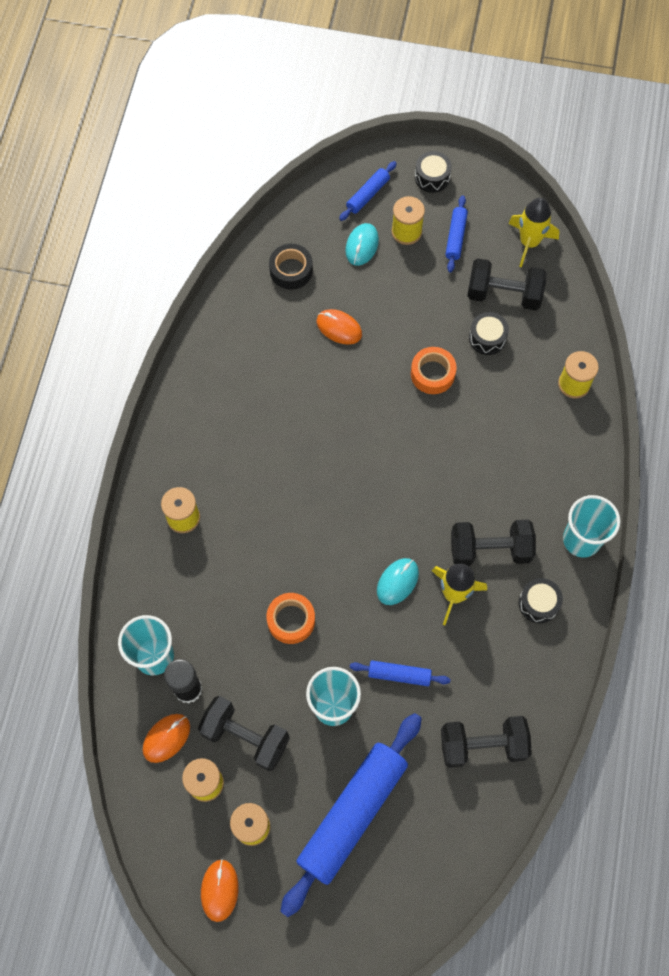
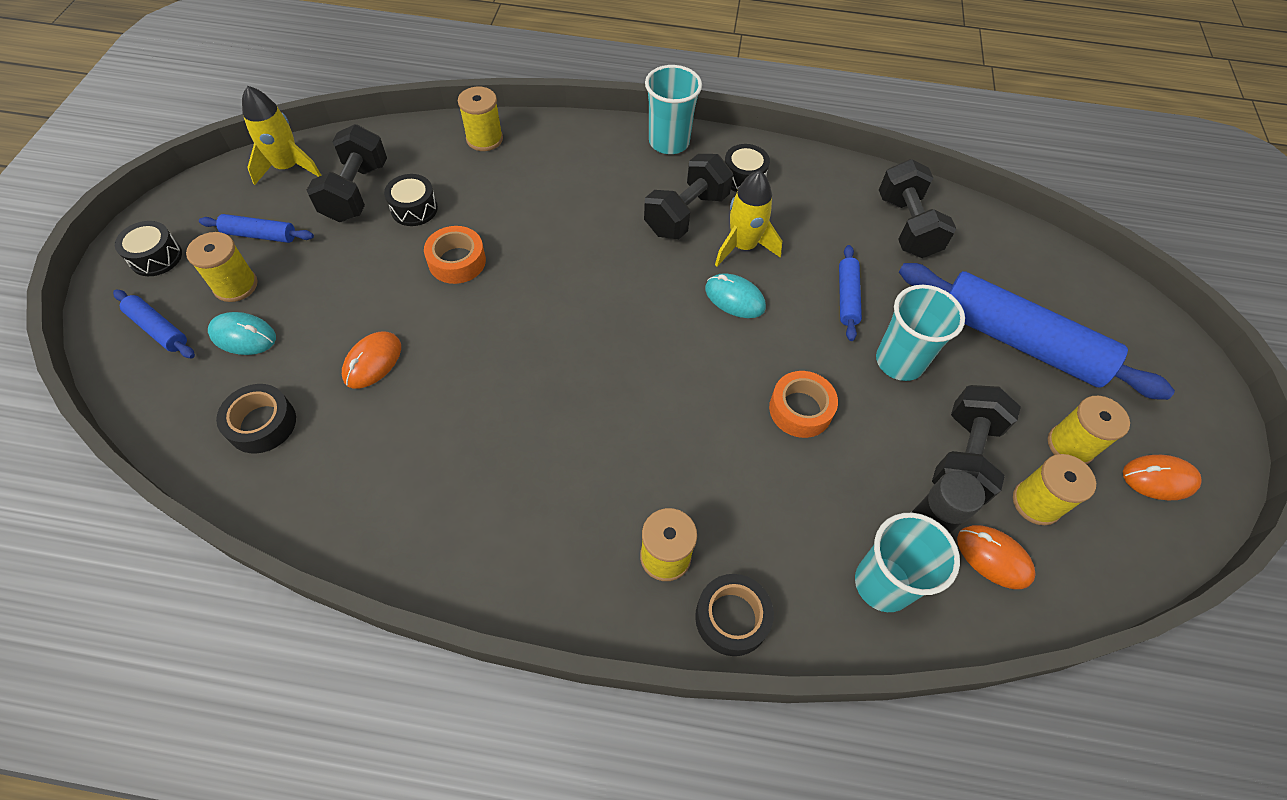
camera: 95 degrees left, 10 degrees down
black dumbbell [451,520,536,566] -> black dumbbell turned 45 degrees clockwise [644,154,733,239]
none -> black tape [695,574,774,656]

